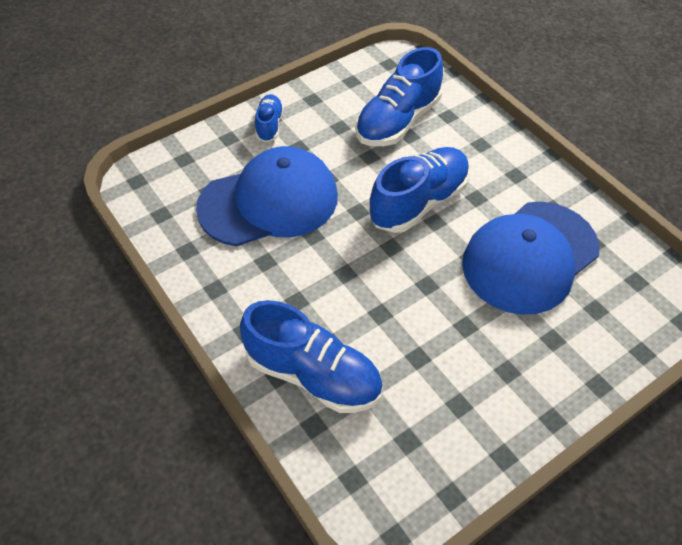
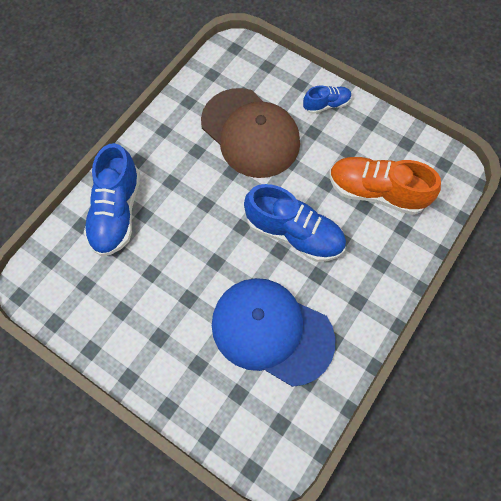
camera: 70 degrees right, 15 degrees up
blue cap [196,146,338,246] -> brown cap [201,88,300,178]
blue shoe [355,47,443,146] -> orange shoe [330,157,441,215]

